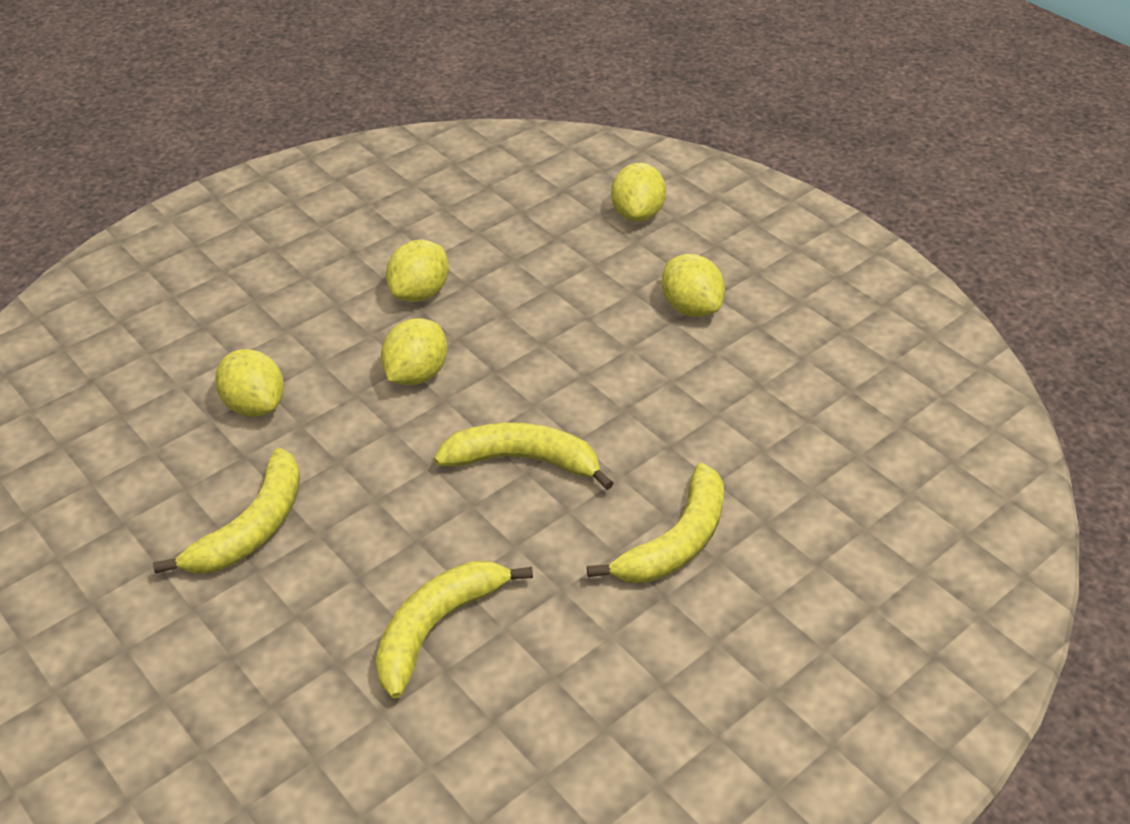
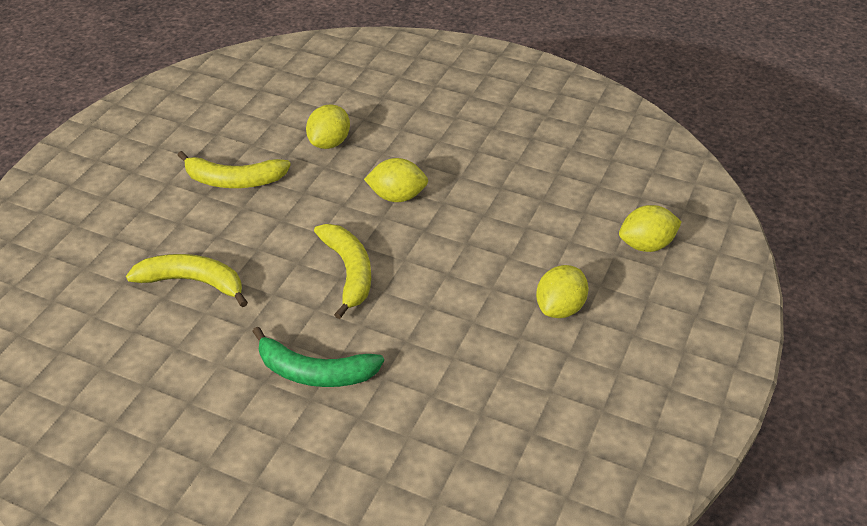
camera: 65 degrees right, 0 degrees up
yellow lemon [386,240,449,302] -> none
yellow banana [587,463,724,583] -> green banana [252,327,384,387]

